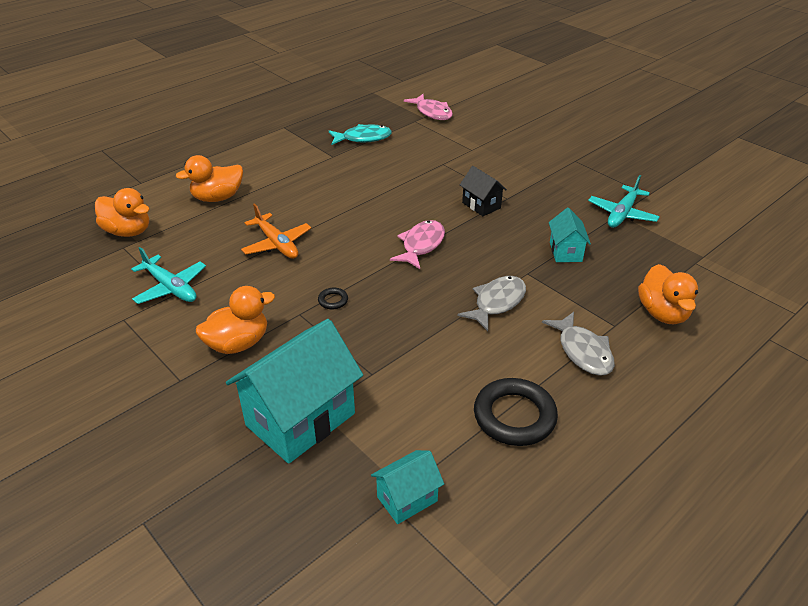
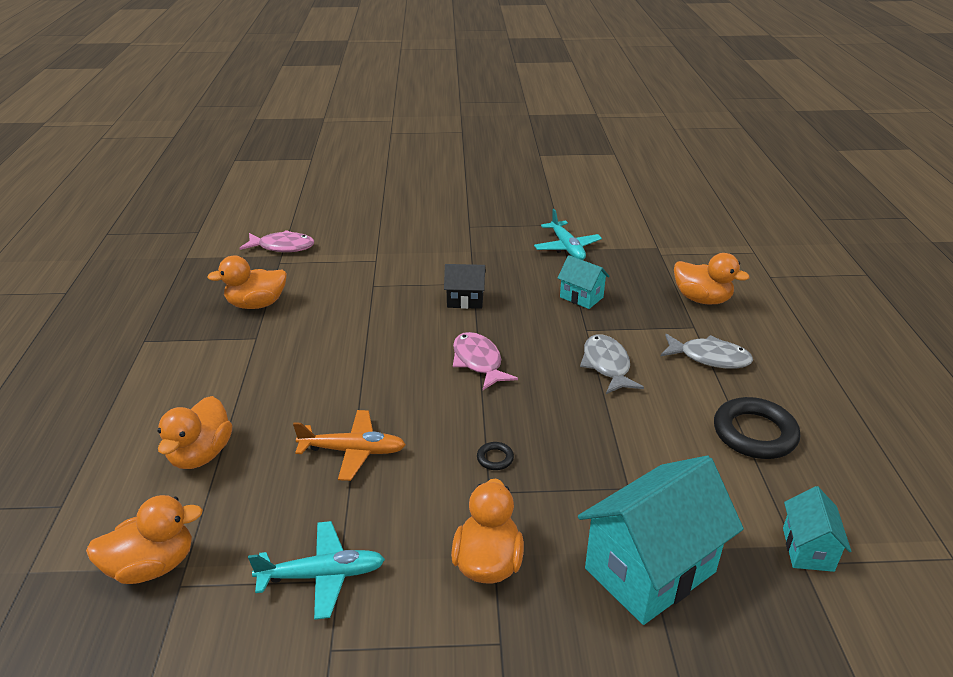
camera: 50 degrees left, 5 degrees down
turquoise house [226,319,363,464] -> turquoise house turned 60 degrees clockwise [578,455,744,625]
turquoise fish [329,124,392,145] -> orange duck [207,255,287,309]

